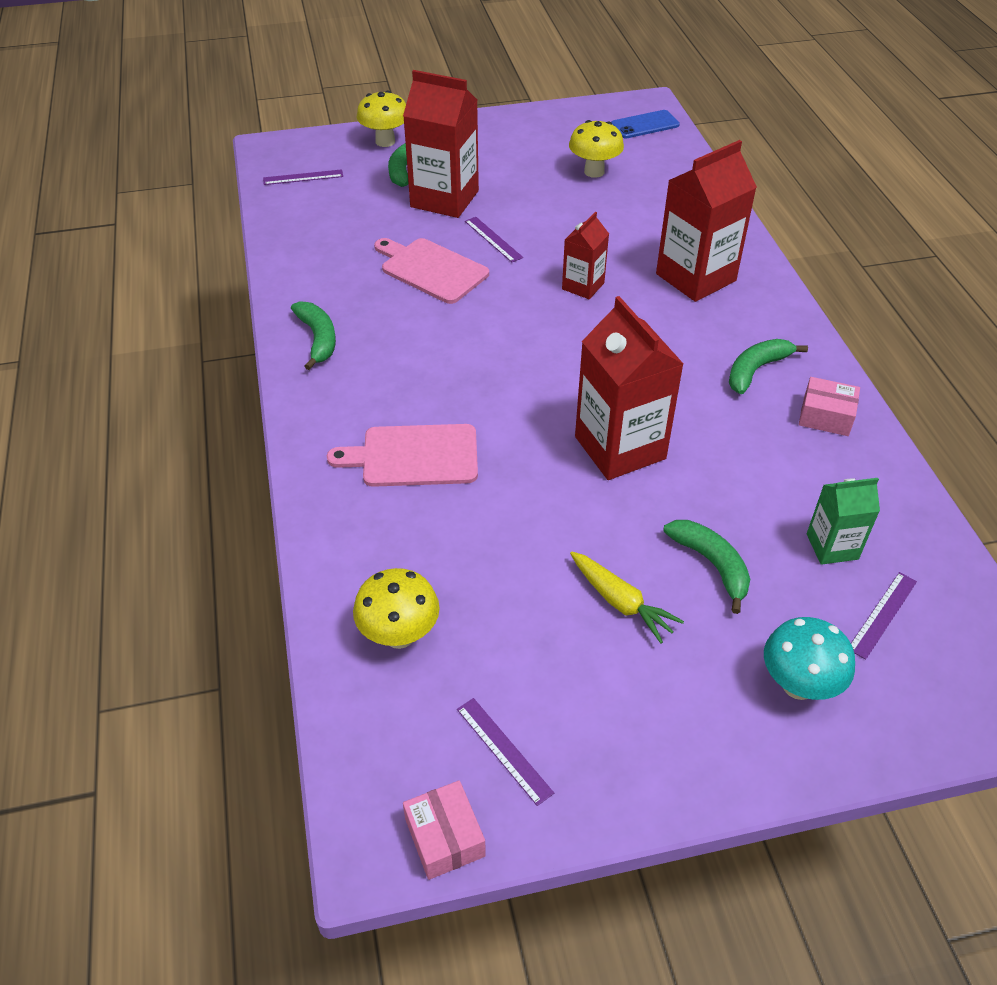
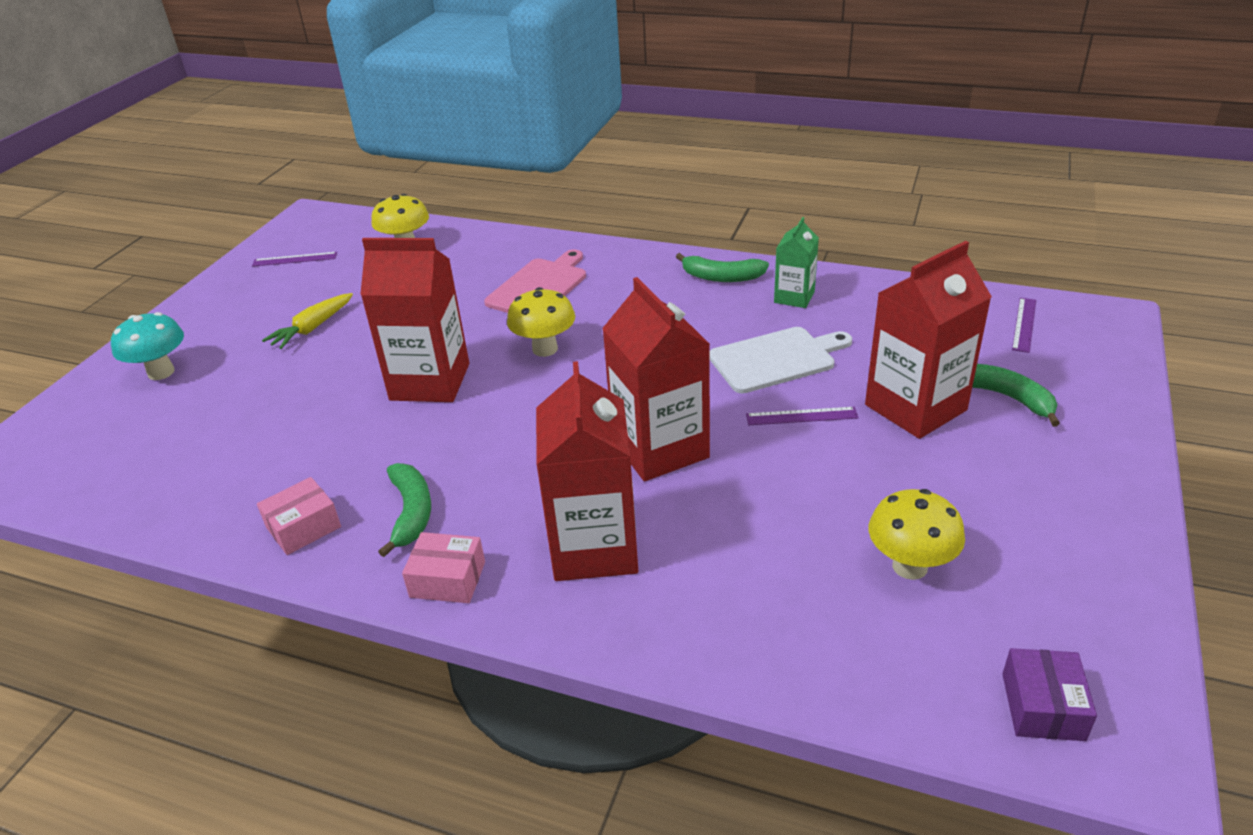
camera: 125 degrees right, 10 degrees down
yellow mushroom [357,91,406,147] -> yellow mushroom moved to [507,287,575,357]
pink cutting board [374,238,489,304] -> white cutting board [709,327,852,393]
pink box [403,780,486,880] -> pink box moved to [402,532,485,603]
red carton [562,212,609,299] -> red carton [602,277,710,481], size x1.83
yellow carrot [570,551,684,644] -> yellow carrot turned 45 degrees counterclockwise [262,293,353,349]
blue phone [611,110,680,138] -> purple box [1002,648,1097,741]
green banana [663,520,750,614] -> none
green carton [807,478,880,565] -> green carton moved to [774,217,819,308]
purple ruler [851,572,917,660] -> none

